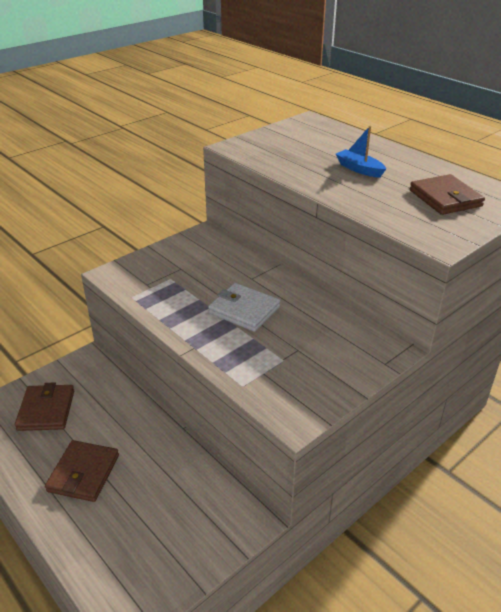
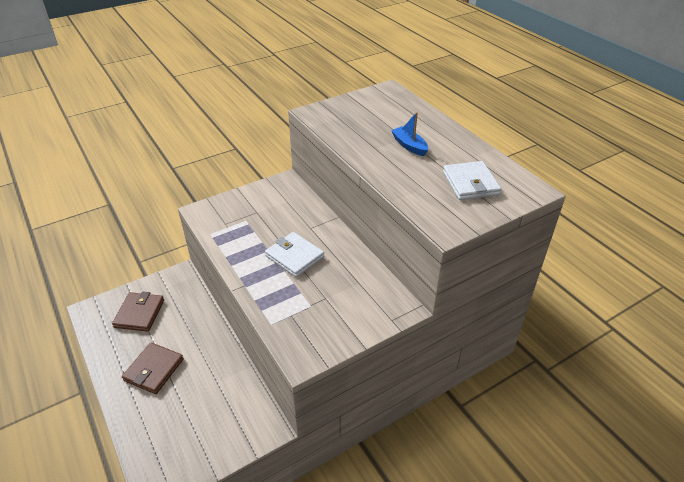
camera: 10 degrees right, 5 degrees up
brown wallet [410,174,485,215] -> white wallet [443,161,502,200]

